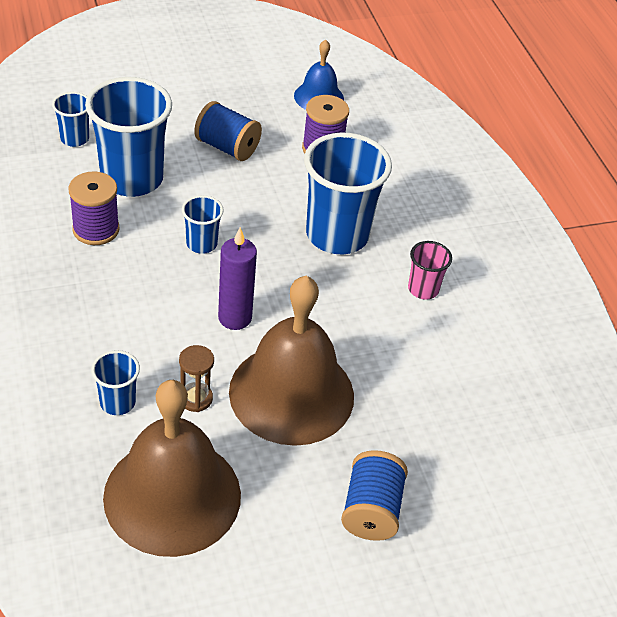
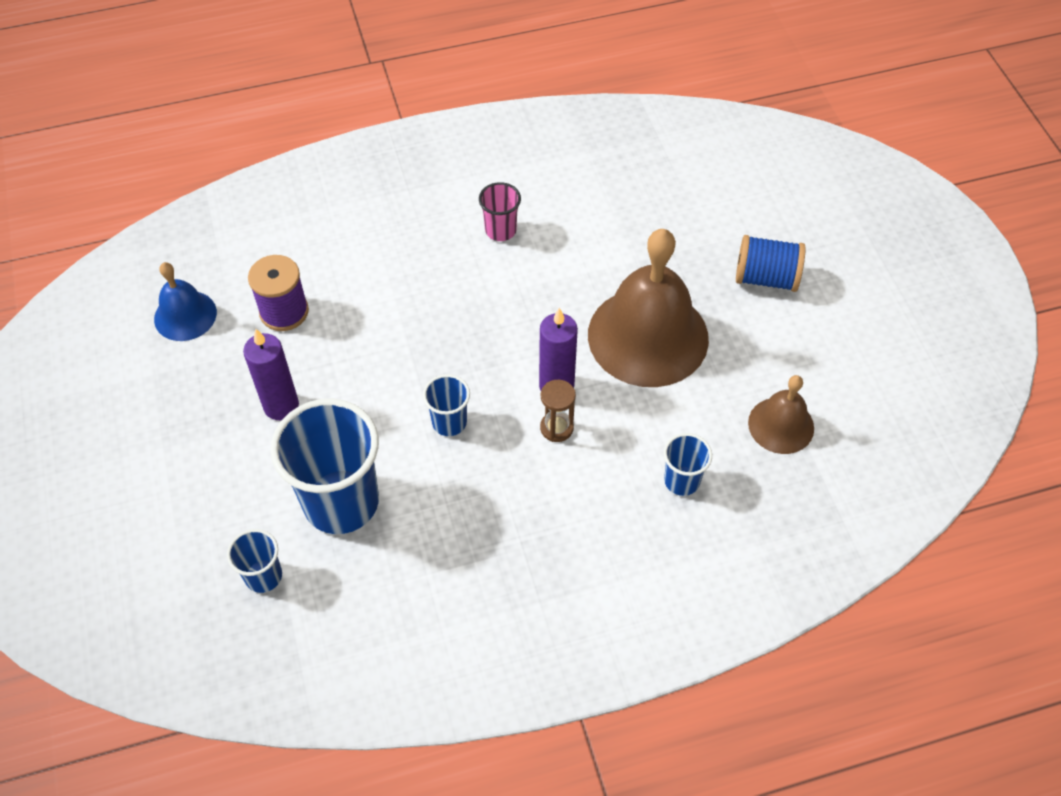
camera: 85 degrees left, 10 degrees up
purple spool [69,171,119,245] -> none
brown bell [103,380,241,557] -> brown bell [748,375,814,454], size x0.52
brown hourglass [179,345,214,412] -> brown hourglass moved to [540,380,576,442]
blue spool [194,101,262,161] -> purple candle [243,329,299,420]
blue cup [304,133,392,254] -> none

